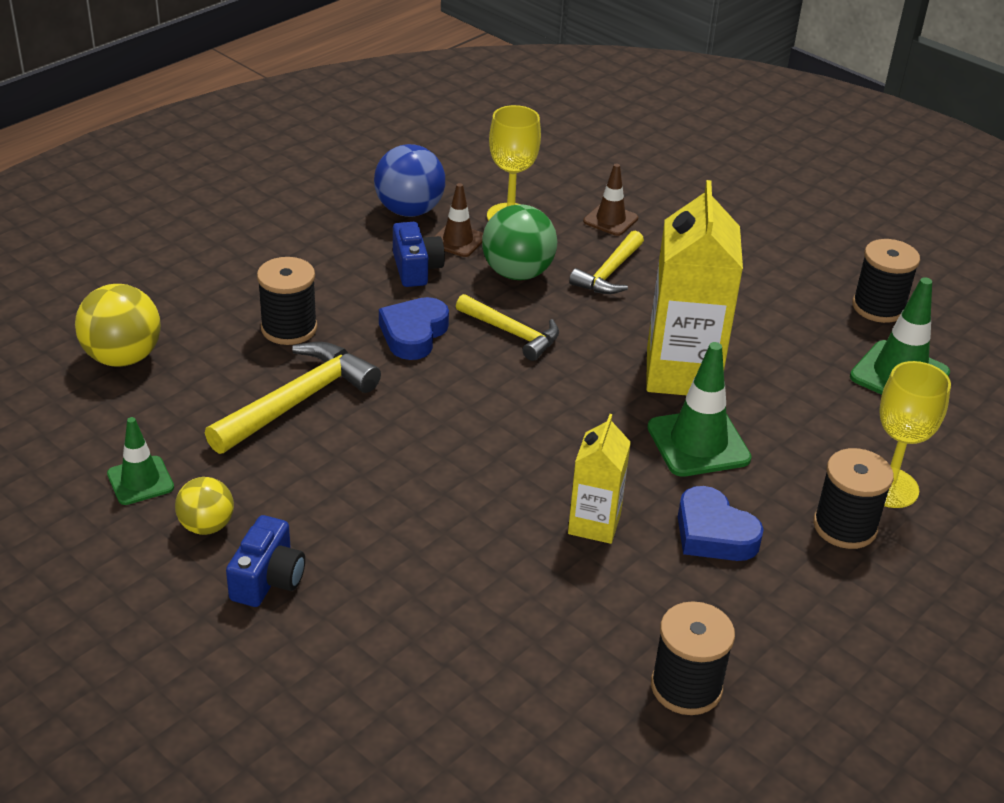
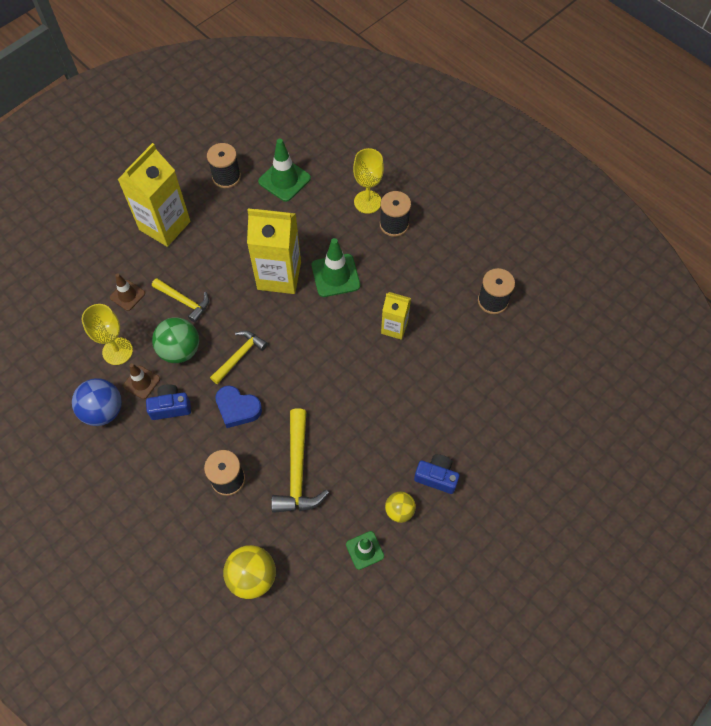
camera: 85 degrees left, 25 degrees up
yellow hammer [205,342,381,454] -> yellow hammer turned 135 degrees counterclockwise [271,408,329,513]
blue heart [678,486,764,561] -> none
none -> yellow carton [117,143,190,247]

